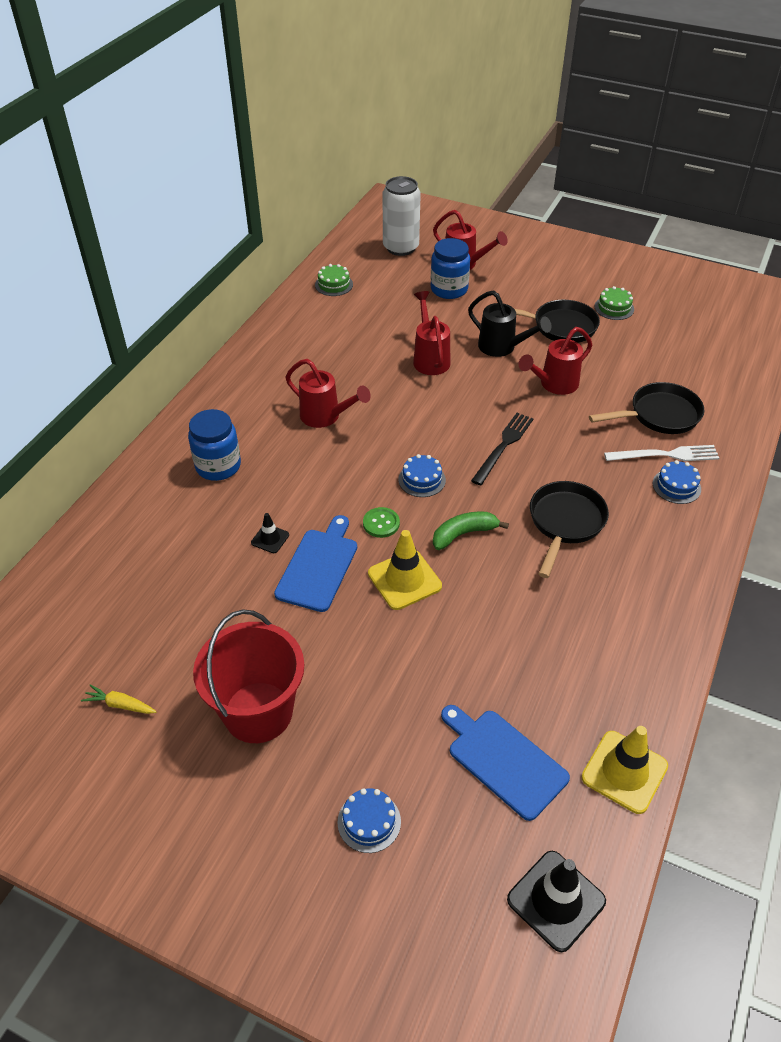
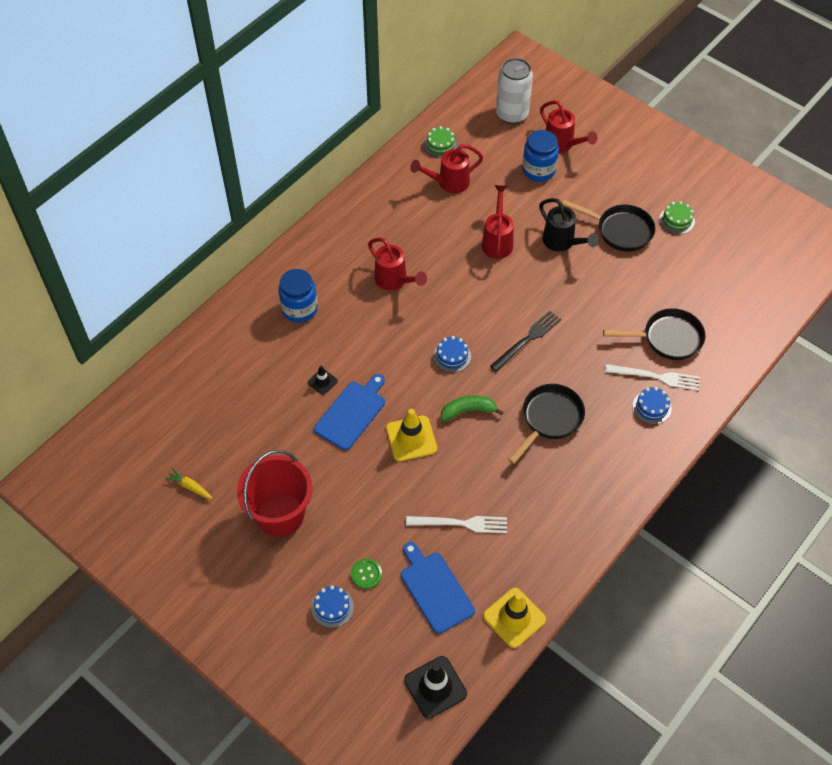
camera: 15 degrees right, 10 degrees up
green button [363,507,400,538] -> green button moved to [351,559,382,589]
red watering can [519,327,592,395] -> red watering can moved to [410,144,483,193]
none -> white fork [406,516,507,533]

